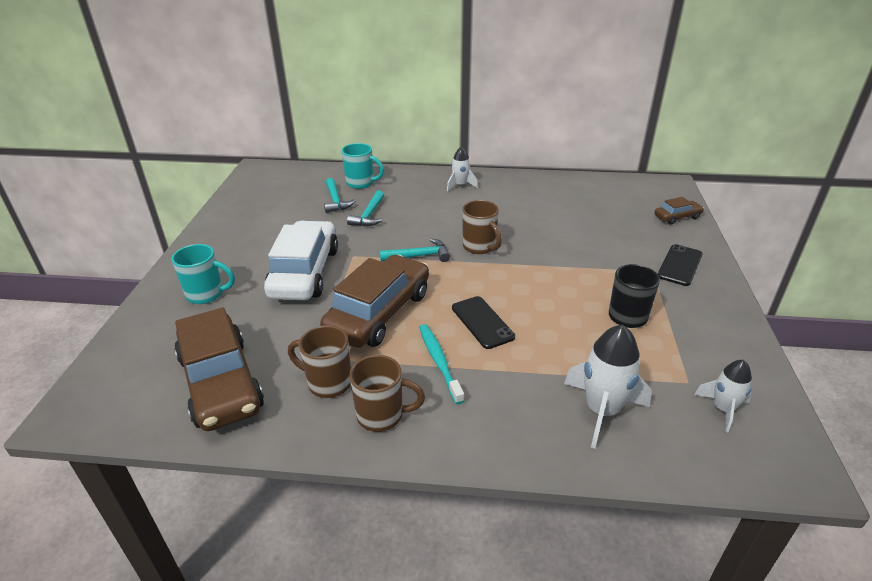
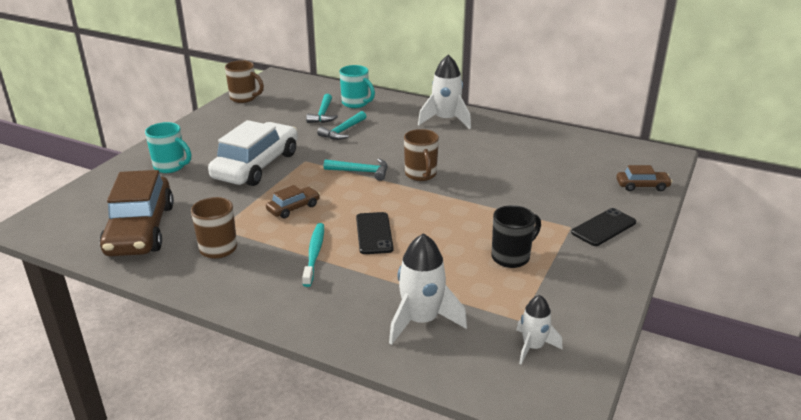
camera: 20 degrees right, 5 degrees down
brown car [320,255,429,348] -> brown car [266,185,320,218], size x0.46
brown mug [349,355,425,432] -> brown mug moved to [225,60,264,103]
white rocket [447,147,478,191] -> white rocket [418,55,471,129], size x1.66

